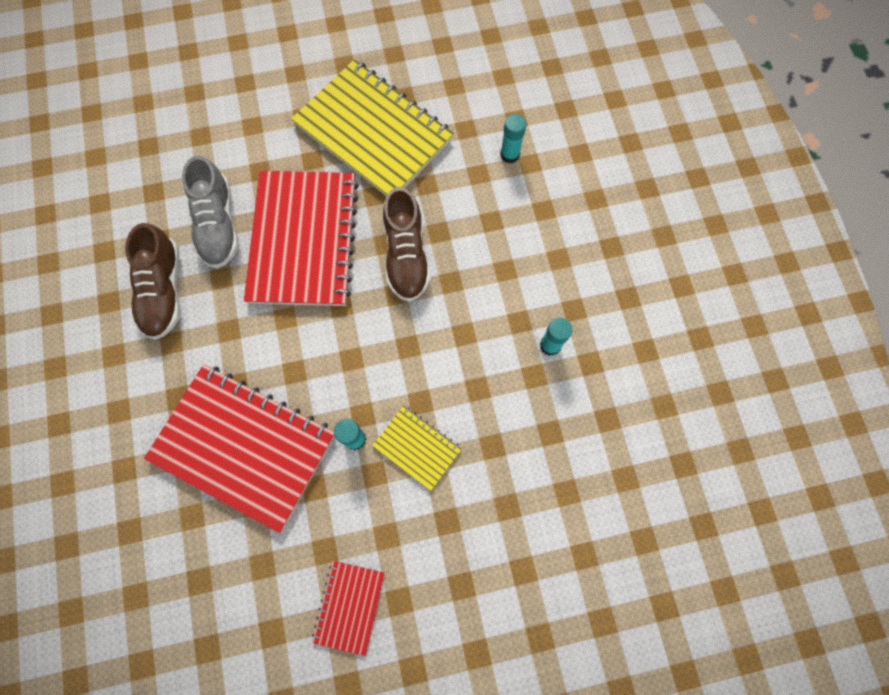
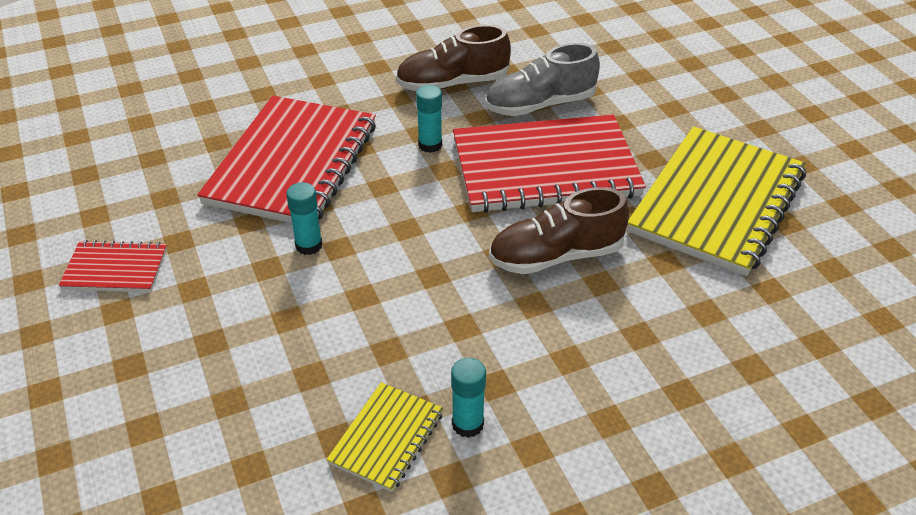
camera: 80 degrees right, 30 degrees down
yellow notebook [372,405,462,491] -> yellow notebook moved to [326,382,444,492]
turquoise glue stick [500,114,527,163] -> turquoise glue stick moved to [416,85,442,153]

